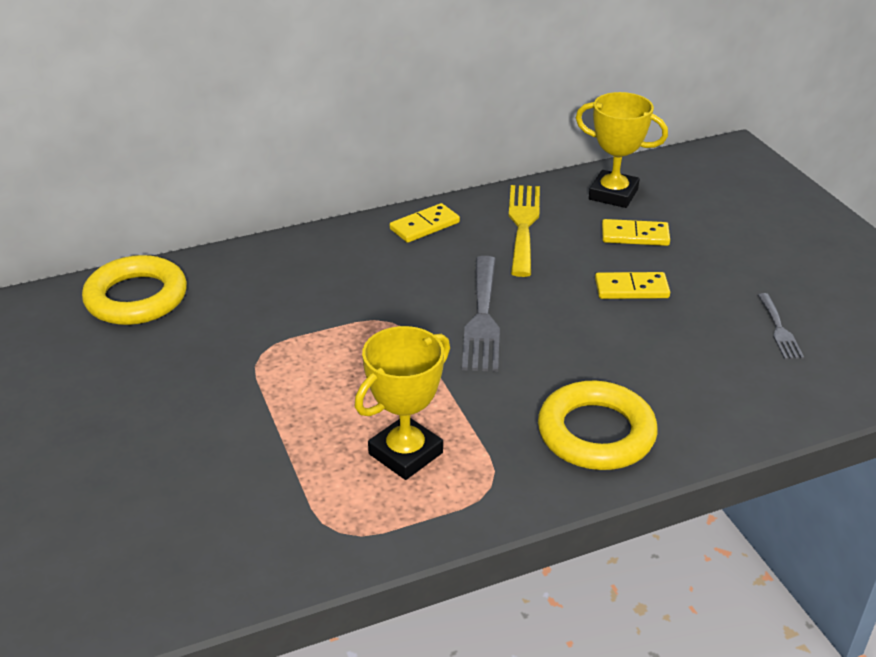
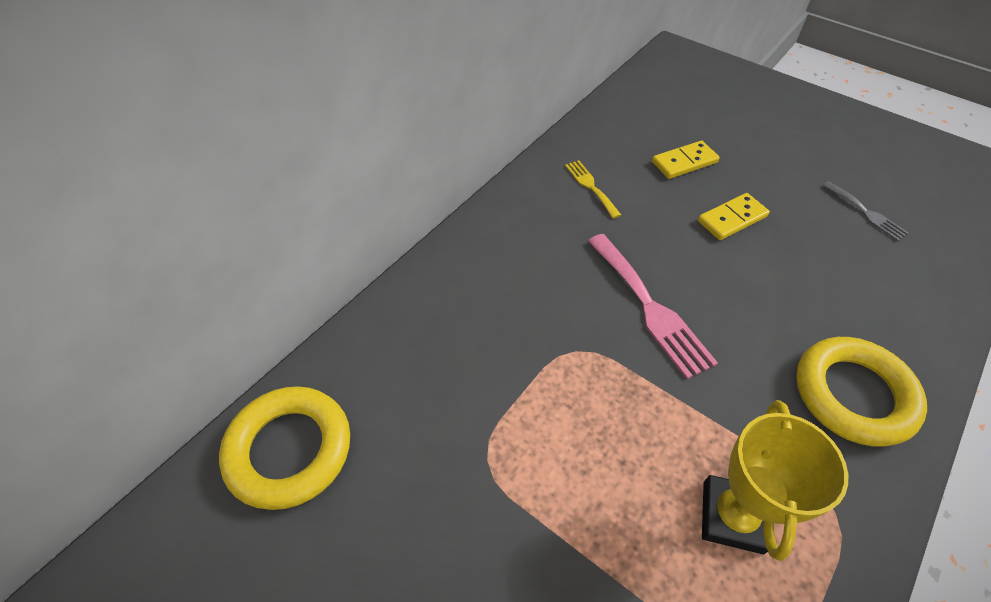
camera: 30 degrees left, 15 degrees up
yellow domino [390,203,460,243] -> none
grey fork [462,256,500,372] -> pink fork [588,234,718,379]
yellow fork [509,185,540,277] -> yellow fork [565,160,621,218], size x0.56
yellow trophy [576,92,668,208] -> none

